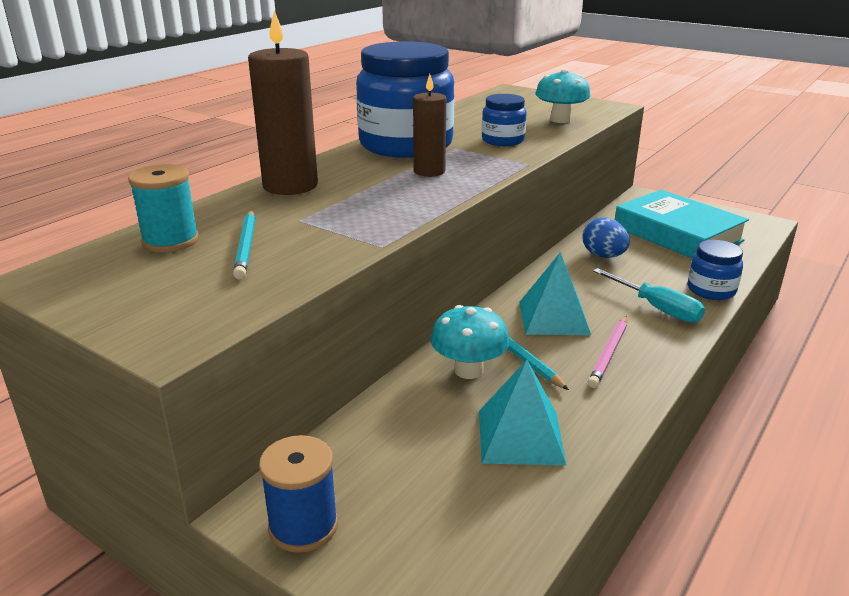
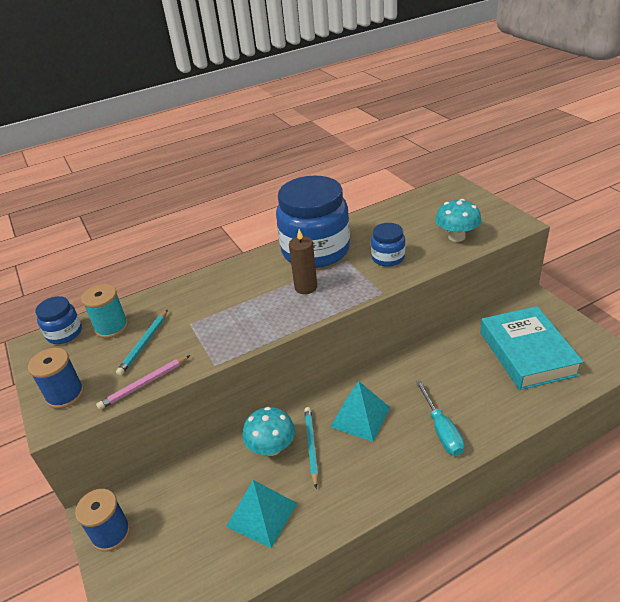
camera: 30 degrees right, 10 degrees up
brown candle [248,11,318,195] -> none
blue egg [582,217,630,258] -> none
pink pencil [588,316,627,388] -> pink pencil moved to [96,355,191,410]
blue jar [688,240,743,300] -> blue jar moved to [35,296,82,344]
none -> blue spool [28,348,84,409]

